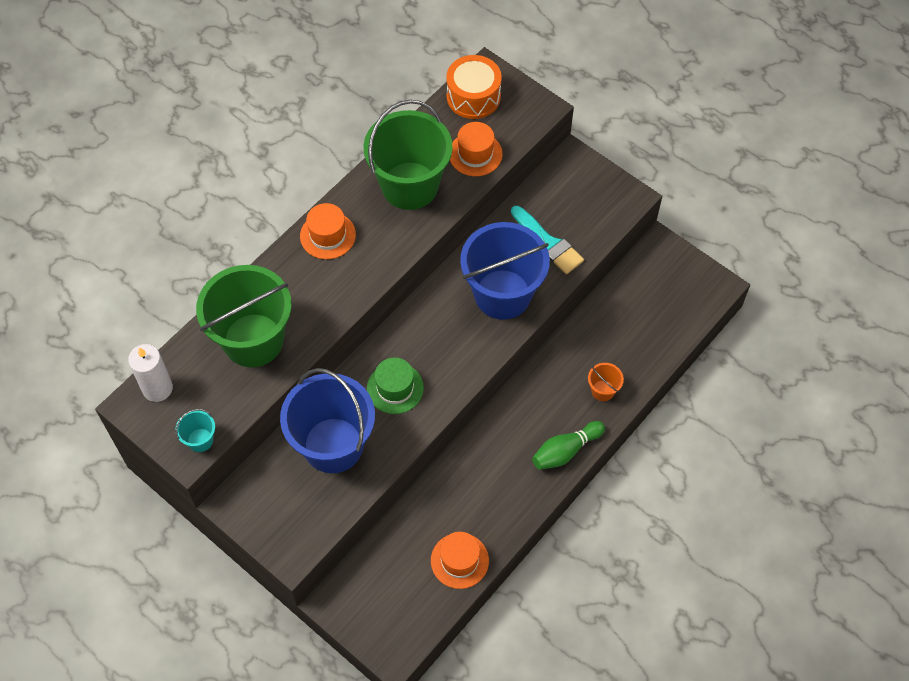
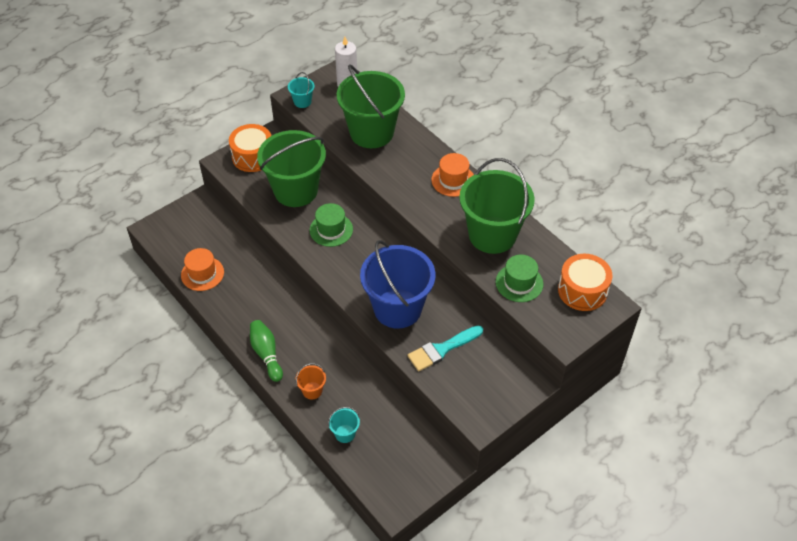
camera: 100 degrees right, 10 degrees down
blue bucket [280,368,375,473] -> green bucket [257,130,326,207]
orange hat [450,122,503,176] -> green hat [496,254,543,302]
none -> orange drum [229,124,271,172]
none -> turquoise bucket [328,407,360,443]

